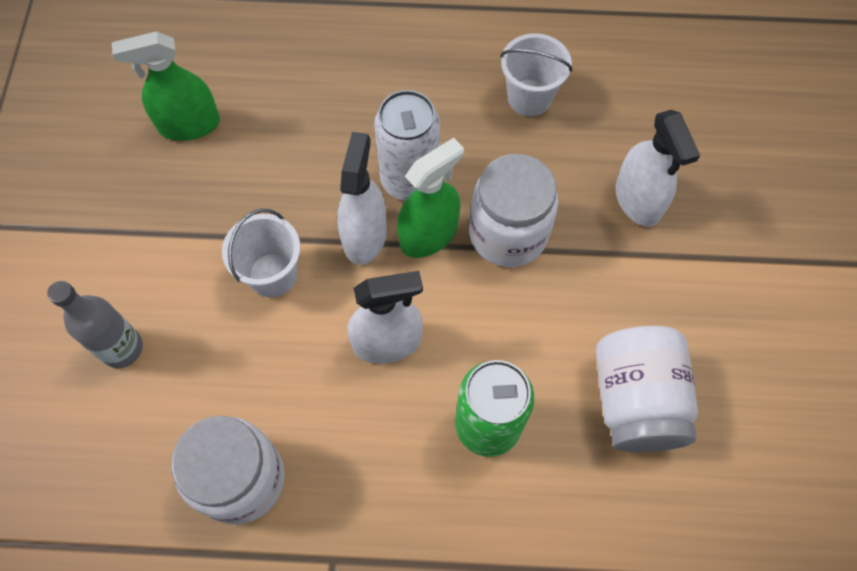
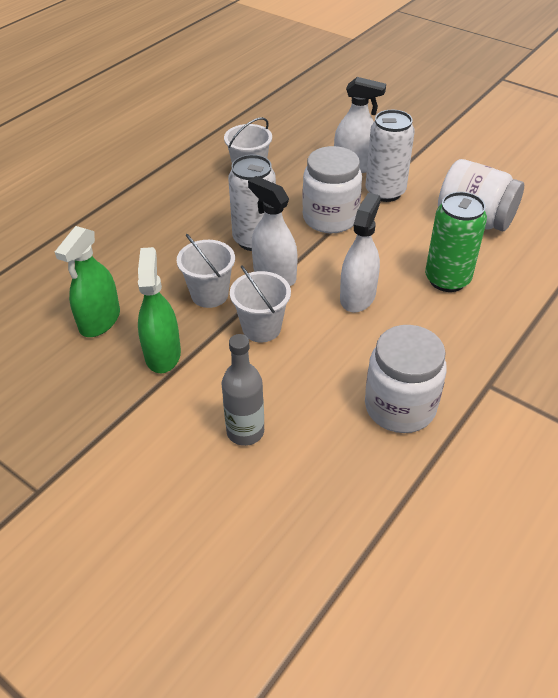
camera: 55 degrees left, 20 degrees down
green spray bottle [397,138,464,258] -> green spray bottle moved to [138,247,181,373]
none -> white bucket [177,234,235,308]
none -> white can [365,110,415,202]

